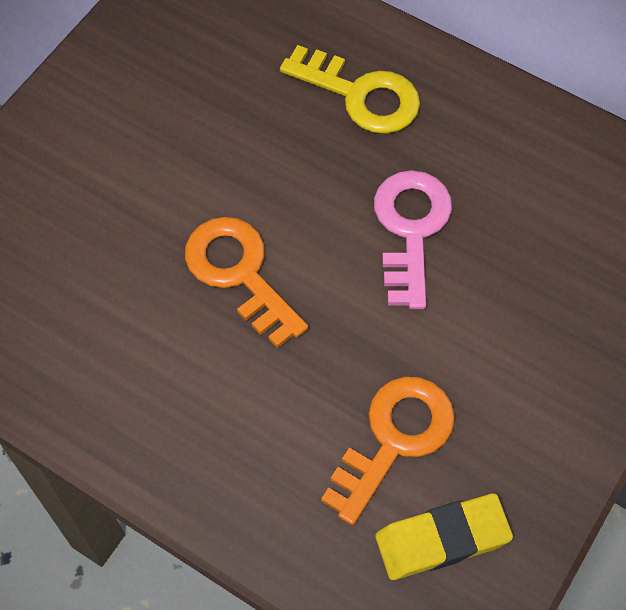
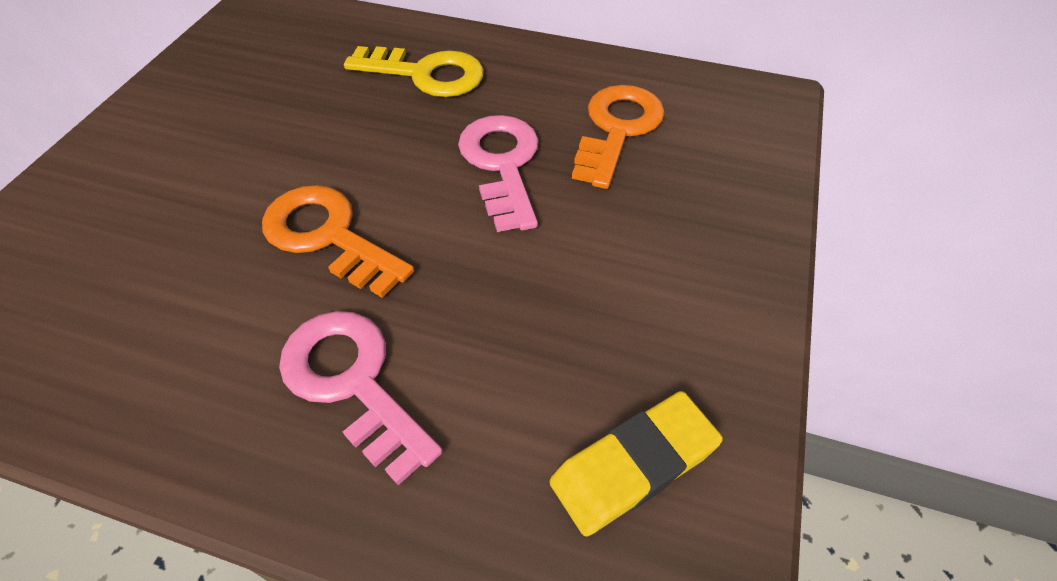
camera: 15 degrees left, 10 degrees down
orange key [321,377,455,525] -> orange key moved to [572,85,665,189]
none -> pink key [279,311,443,485]

